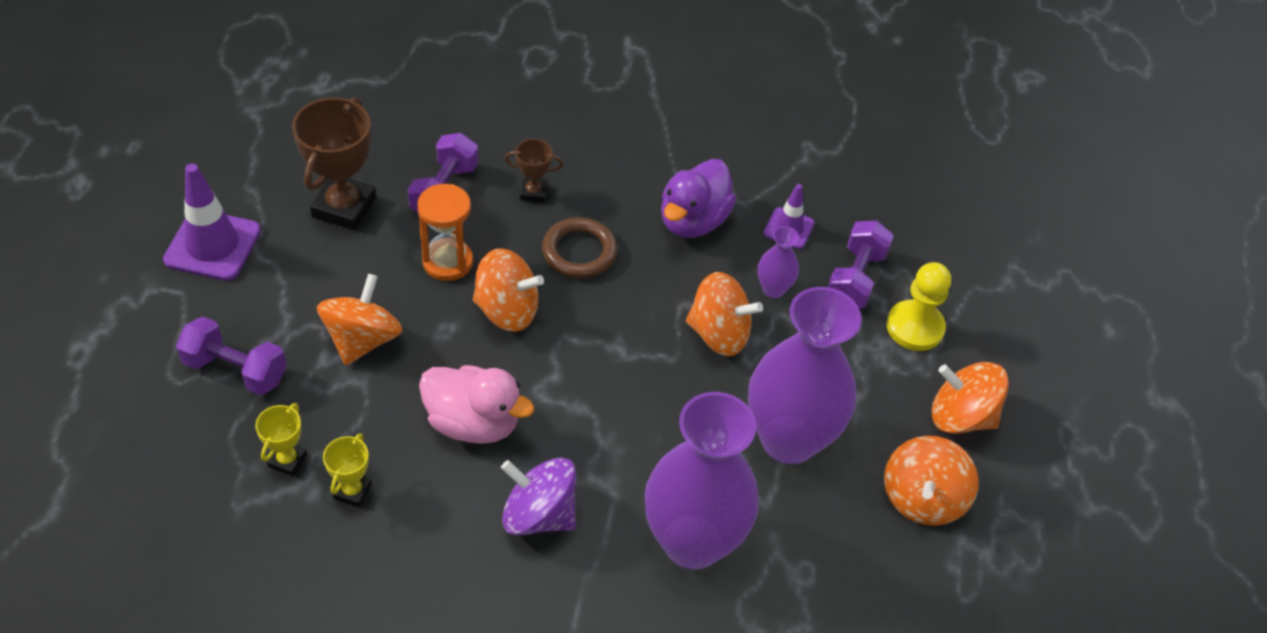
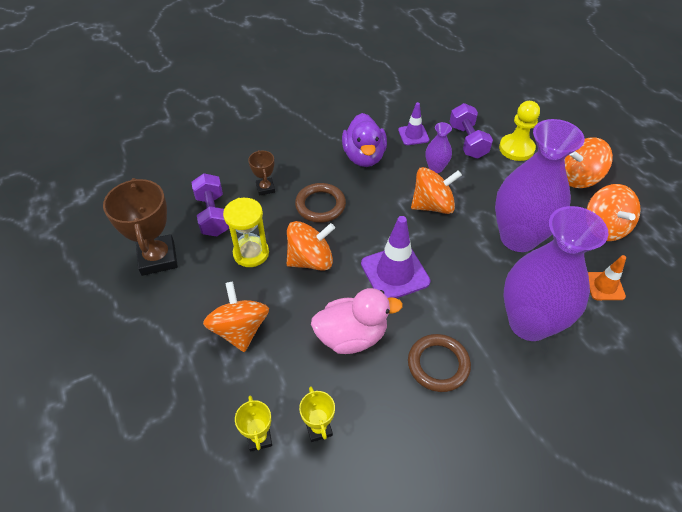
camera: 30 degrees left, 0 degrees up
purple traffic cone [163,164,261,281] -> purple traffic cone moved to [361,216,431,298]
purple dumbbell [176,317,287,395] -> none
orange hourglass [417,184,473,281] -> yellow hourglass [223,198,269,267]
purple spinning top [501,457,576,535] -> brown ring [408,334,471,392]
brown trophy [505,139,563,203] -> brown trophy turned 75 degrees counterclockwise [248,150,275,196]
none -> orange traffic cone [588,255,626,300]

